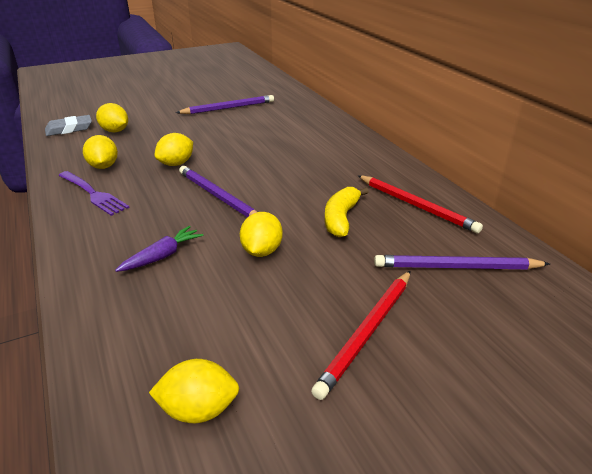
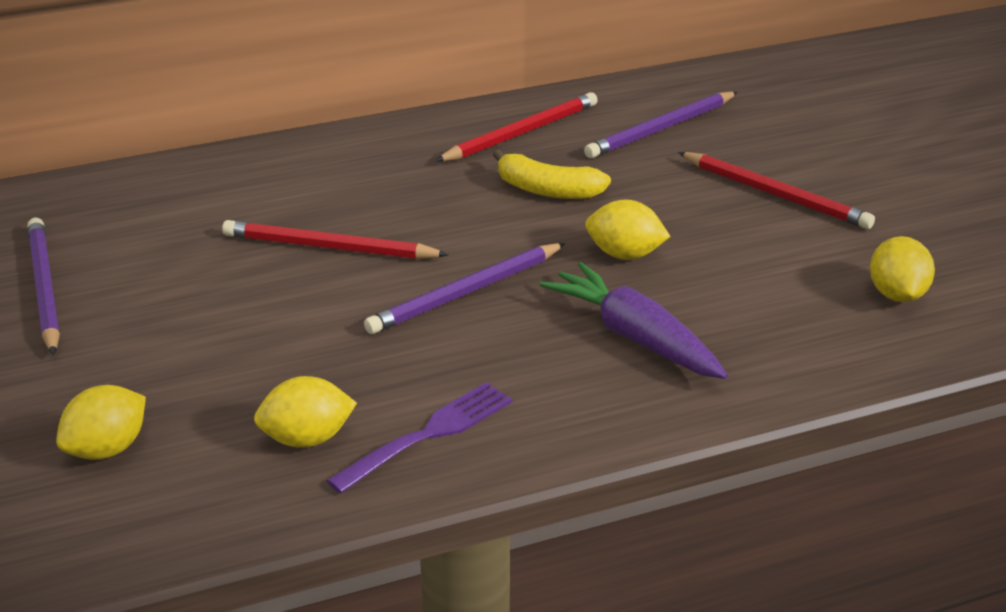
camera: 85 degrees left, 0 degrees up
grey eraser [45,115,92,136] -> none
purple carrot [115,226,204,272] -> purple carrot [540,262,728,379], size x1.63
yellow lemon [155,133,193,166] -> none
purple pencil [374,255,550,269] -> purple pencil turned 45 degrees clockwise [584,91,738,158]
none -> red pencil [222,220,449,259]

